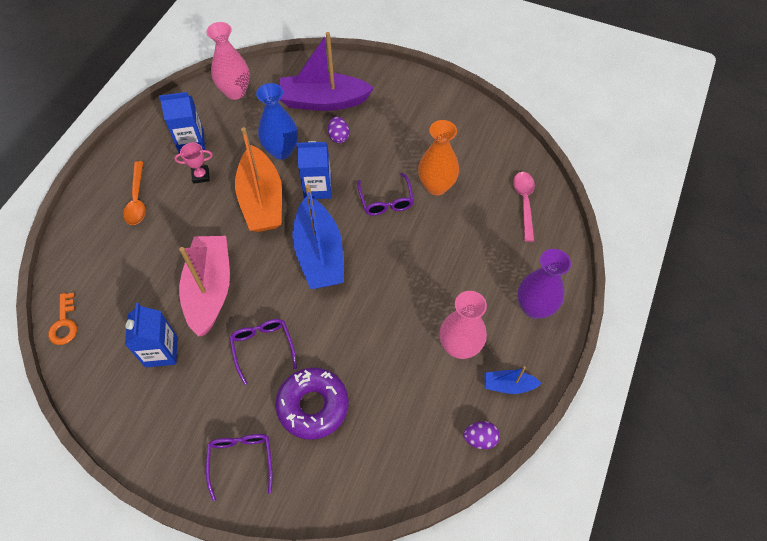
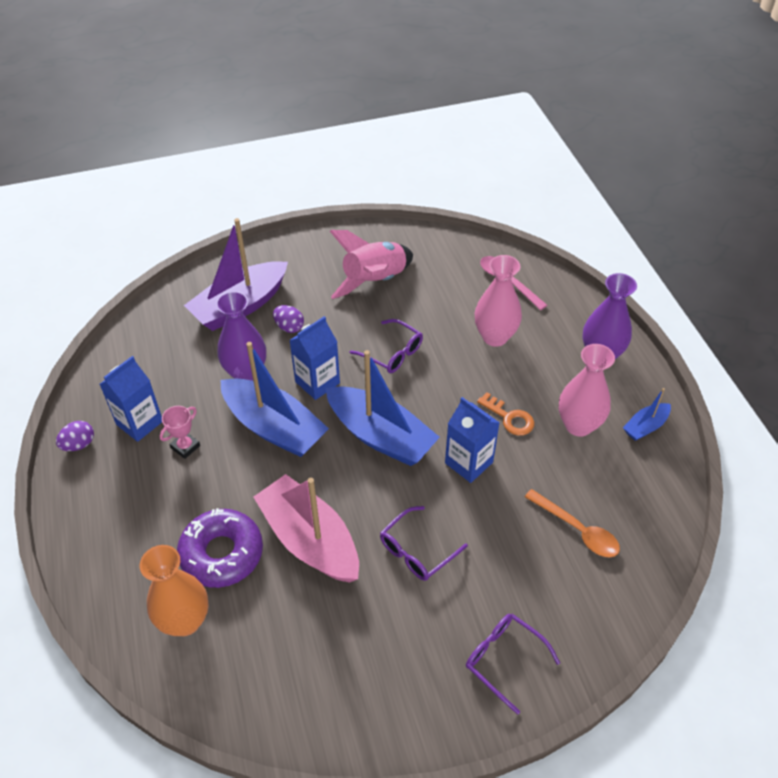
camera: 40 degrees left, 10 degrees down
orange key [48,293,77,345] -> orange key moved to [477,392,534,436]
orange spoon [123,161,146,225] -> orange spoon moved to [525,489,620,557]
blue carton [125,303,178,367] -> blue carton moved to [445,397,500,483]
pink vase [206,22,250,100] -> pink vase moved to [475,255,522,347]
purple glasses [229,319,297,385] -> purple glasses turned 75 degrees counterclockwise [380,506,468,581]
orange boat [235,127,282,232] -> blue boat [221,342,329,457]
blue vase [256,83,298,160] -> purple vase [216,291,266,381]
purple donut [275,368,349,440] -> purple donut moved to [177,508,263,588]
orange vase [418,120,459,195] -> orange vase moved to [140,545,208,636]
purple egg [463,421,500,449] -> purple egg moved to [56,421,94,451]
none -> pink rocket [330,230,413,299]

